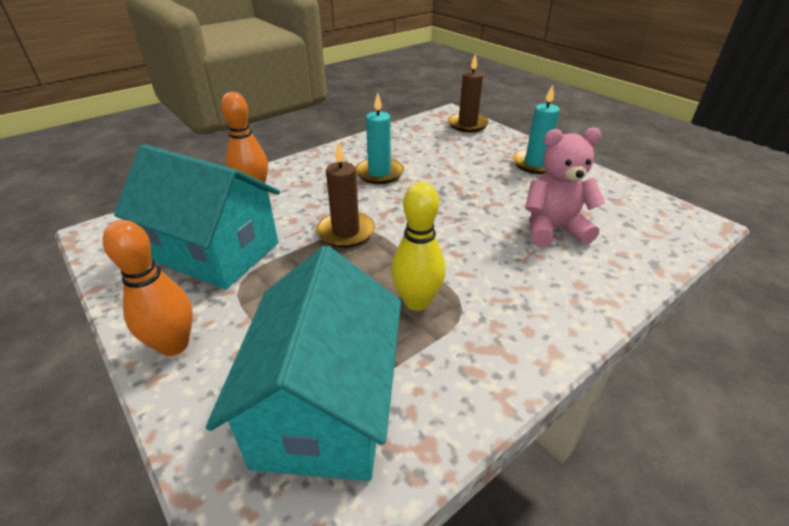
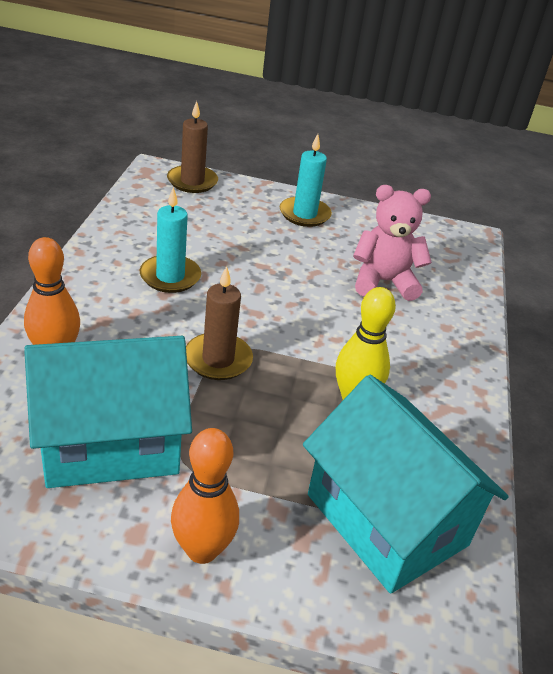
camera: 45 degrees left, 0 degrees up
pink teddy bear [525,127,605,247] -> pink teddy bear turned 45 degrees clockwise [353,185,432,301]

